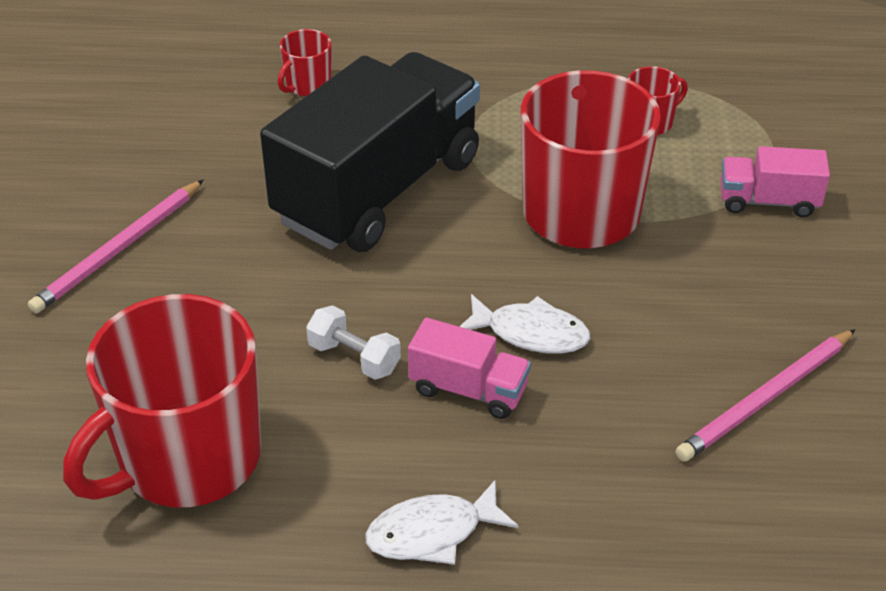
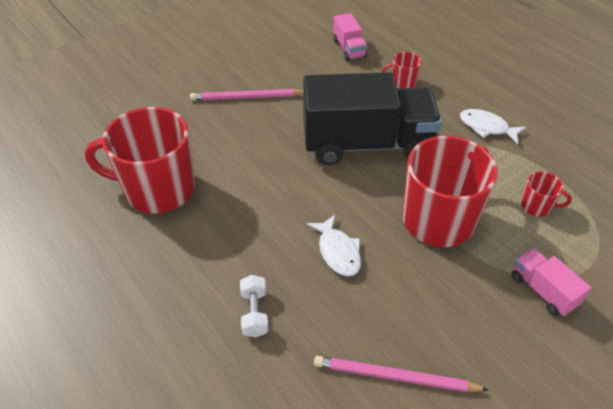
camera: 50 degrees right, 5 degrees up
white dumbbell [306,305,401,379] -> white dumbbell moved to [240,275,268,337]
white fish [365,479,518,565] -> white fish moved to [460,109,526,144]
pink truck [408,318,531,419] -> pink truck moved to [333,13,367,61]

